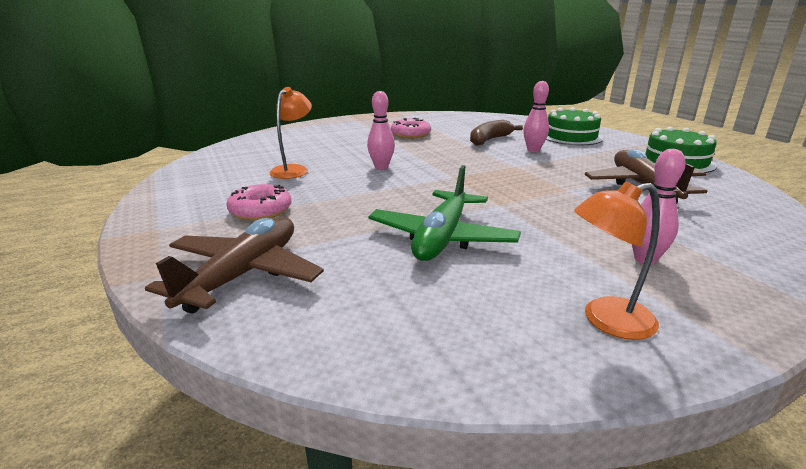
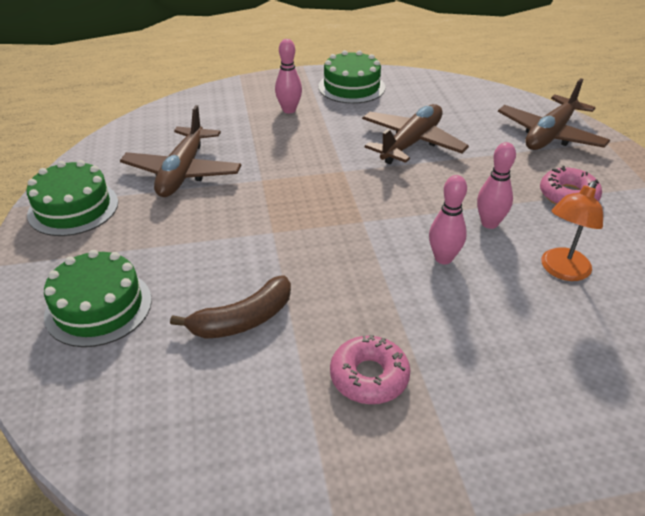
camera: 165 degrees left, 15 degrees up
green plane [368,165,521,261] -> brown plane [362,104,469,164]
pink bowling pin [523,81,549,152] -> pink bowling pin moved to [477,142,516,229]
orange lamp [574,181,660,340] -> green cake [318,50,385,104]

